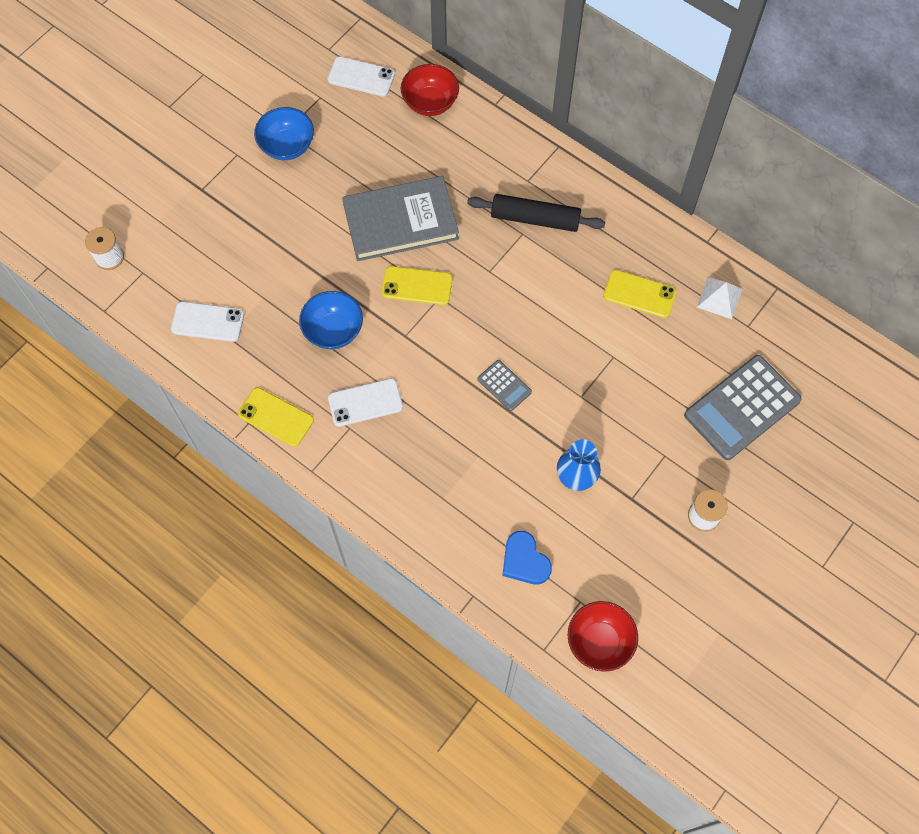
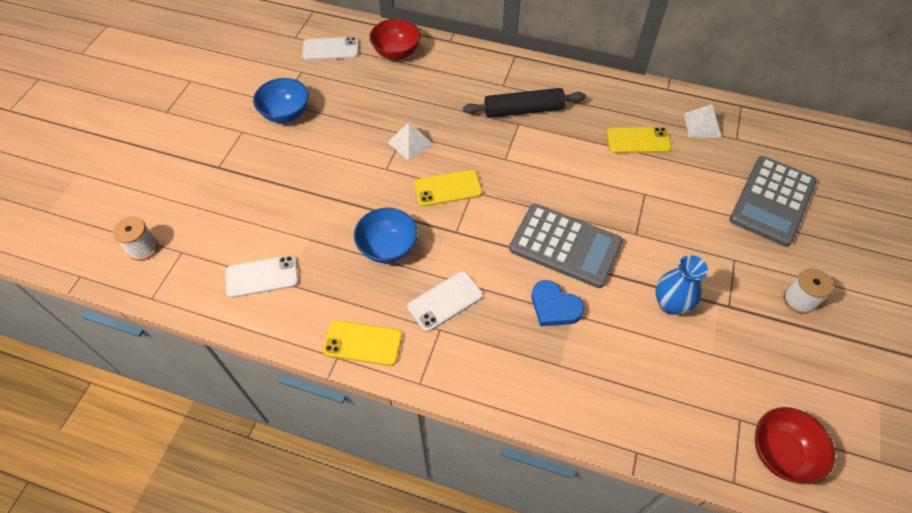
camera: 20 degrees left, 10 degrees down
grey book [342,176,459,261] -> white pyramid [387,122,433,161]
grey calculator [478,360,532,411] -> grey calculator [509,204,623,288], size x2.10
blue heart [502,531,552,584] -> blue heart moved to [532,280,584,326]

